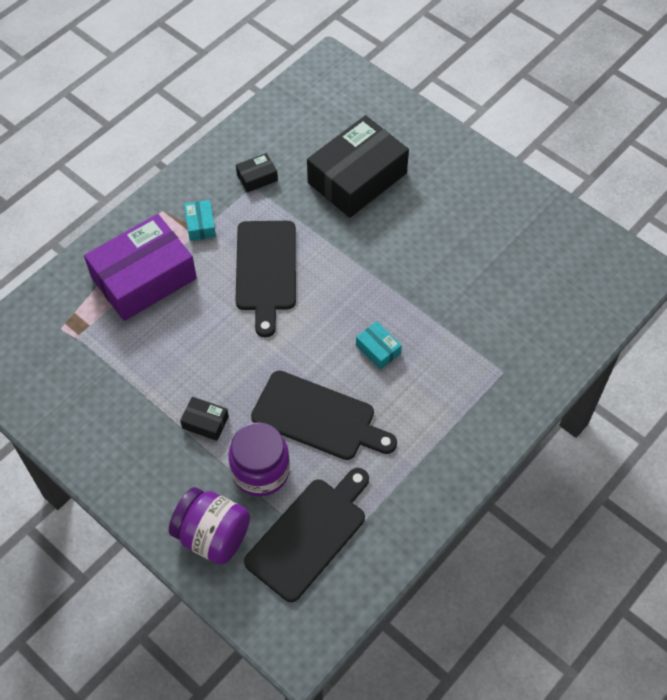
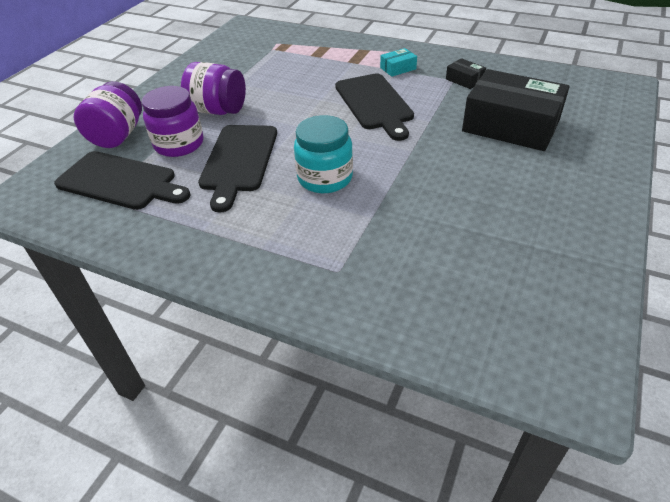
camera: 75 degrees right, 15 degrees down
purple box [84,214,197,321] -> none
black box [180,397,229,441] -> purple jar [181,62,246,115]
black cutting board [235,221,296,337] -> black cutting board turned 90 degrees counterclockwise [335,73,414,141]
turquoise box [356,321,402,370] -> turquoise jar [294,115,353,193]

